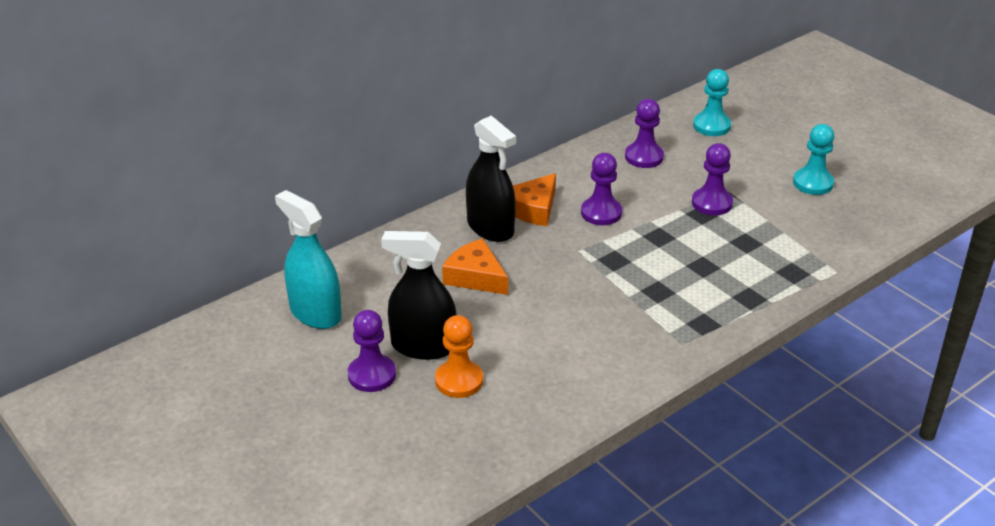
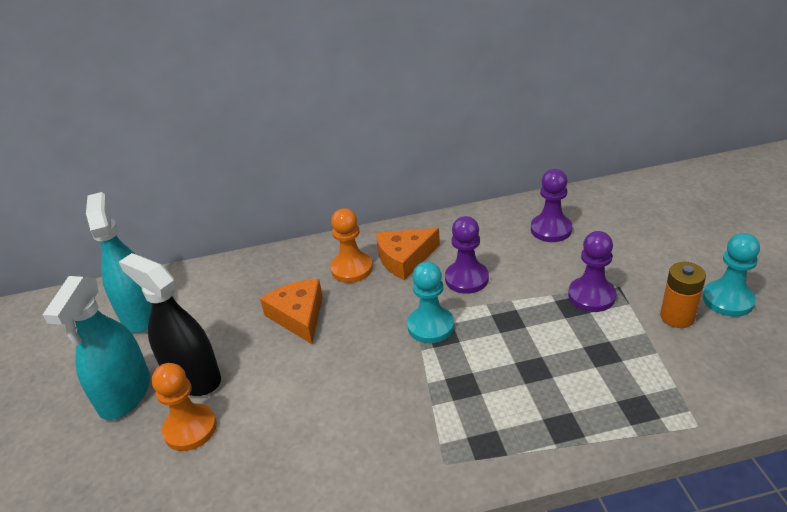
camera: 30 degrees right, 0 degrees up
purple pawn [348,310,396,392] -> turquoise spray bottle [43,276,150,420]
black spray bottle [466,115,516,242] -> orange pawn [330,208,373,283]
turquoise pawn [693,69,731,136] -> turquoise pawn moved to [407,262,454,343]
none -> orange battery [660,262,706,328]

